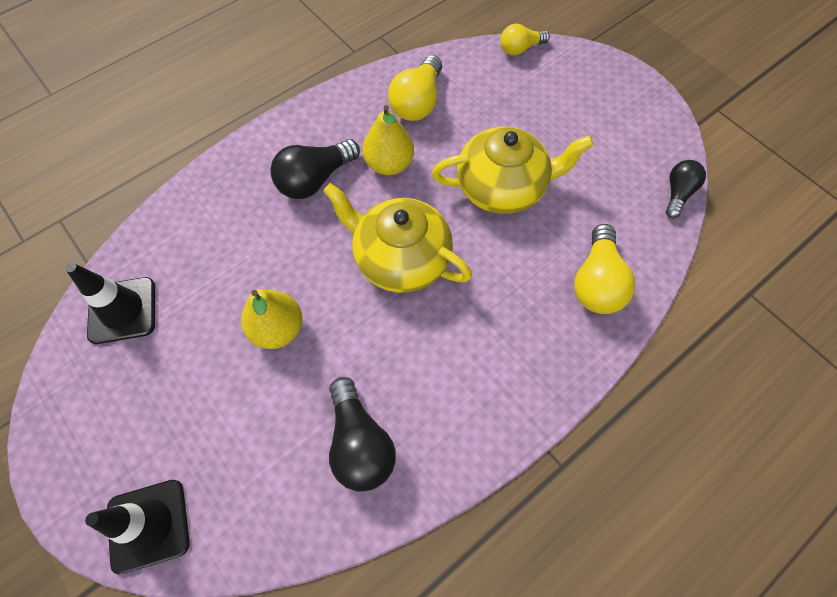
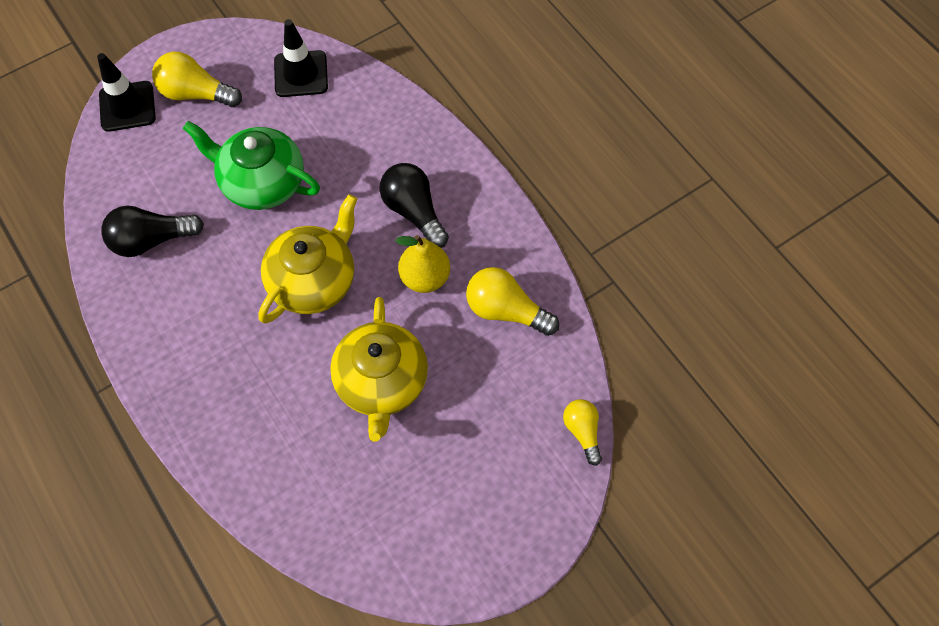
camera: 95 degrees right, 0 degrees up
yellow pear [241,289,303,349] -> green teapot [183,121,320,210]
yellow light bulb [574,224,635,314] -> yellow light bulb moved to [152,52,242,107]
black light bulb [666,160,706,218] -> none

